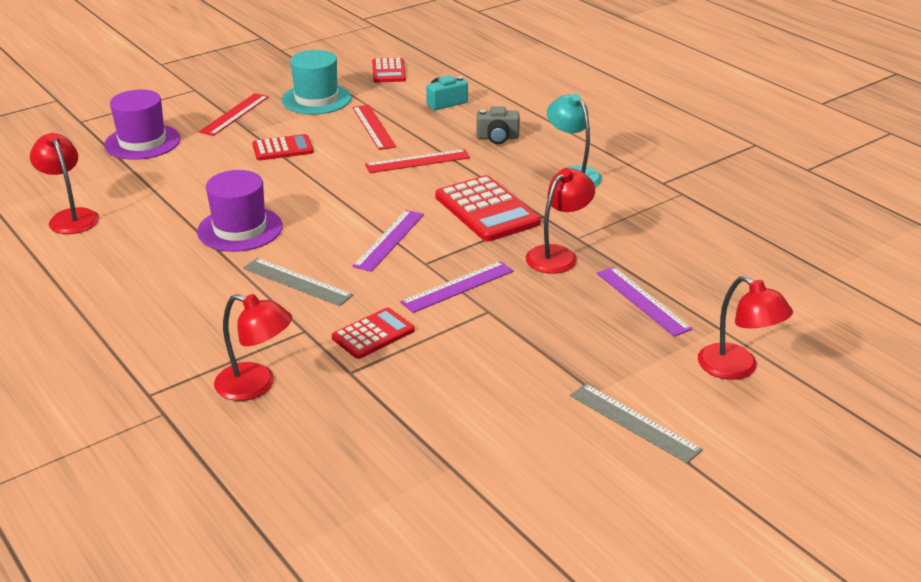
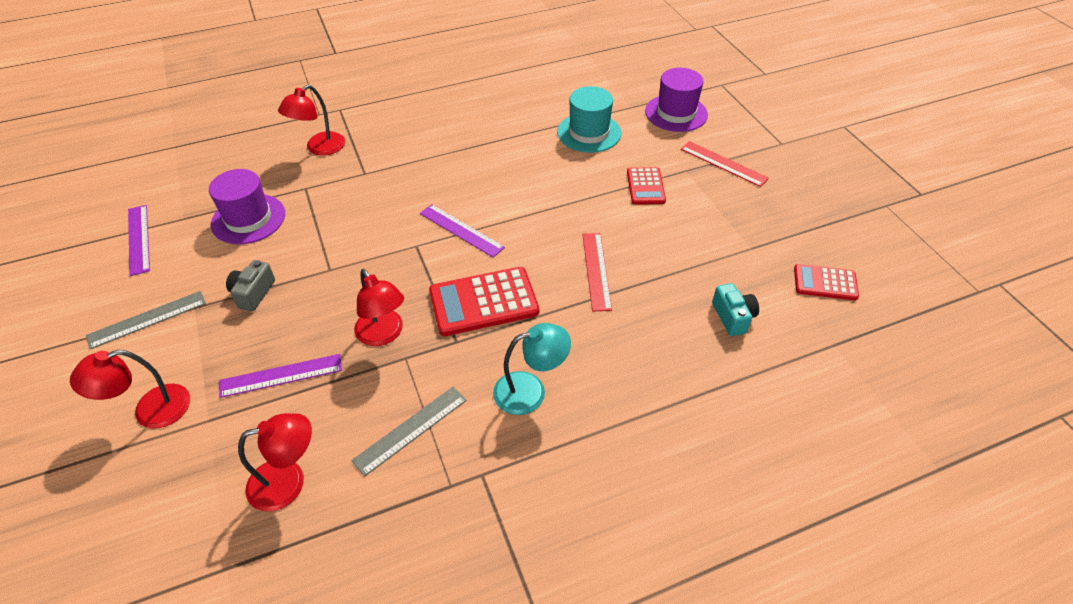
camera: 105 degrees right, 15 degrees up
red lamp [30,133,99,234] -> red lamp moved to [238,413,312,512]
purple hat [197,170,283,252] -> purple hat moved to [209,169,285,244]
grey ruler [243,258,353,306] -> grey ruler moved to [351,387,467,476]
turquoise hat [282,50,351,114] -> turquoise hat moved to [557,86,621,153]
red calculator [332,308,415,359] -> none
red ruler [352,105,396,150] -> none
purple ruler [400,261,514,313] -> purple ruler moved to [128,205,150,276]
grey camera [477,106,520,144] -> grey camera moved to [226,260,275,311]

